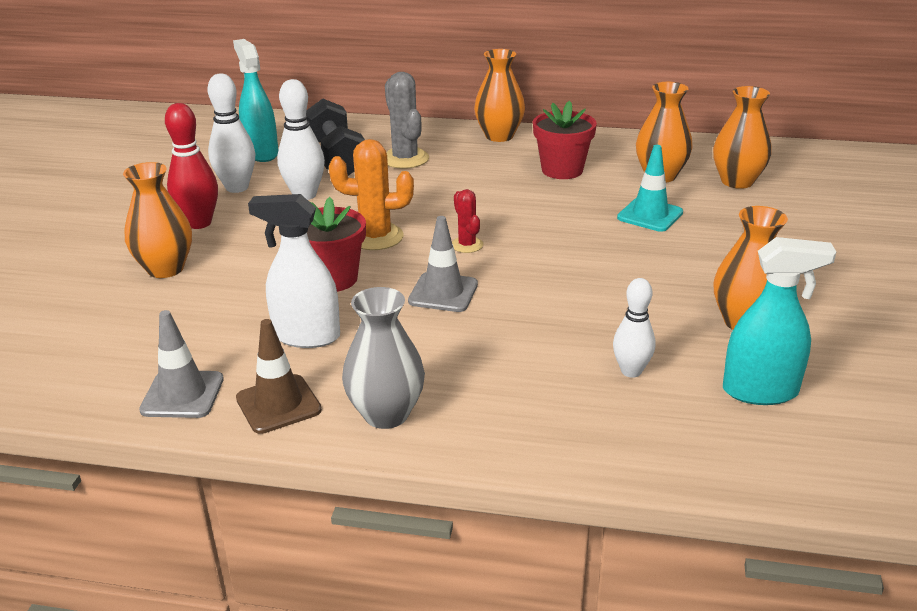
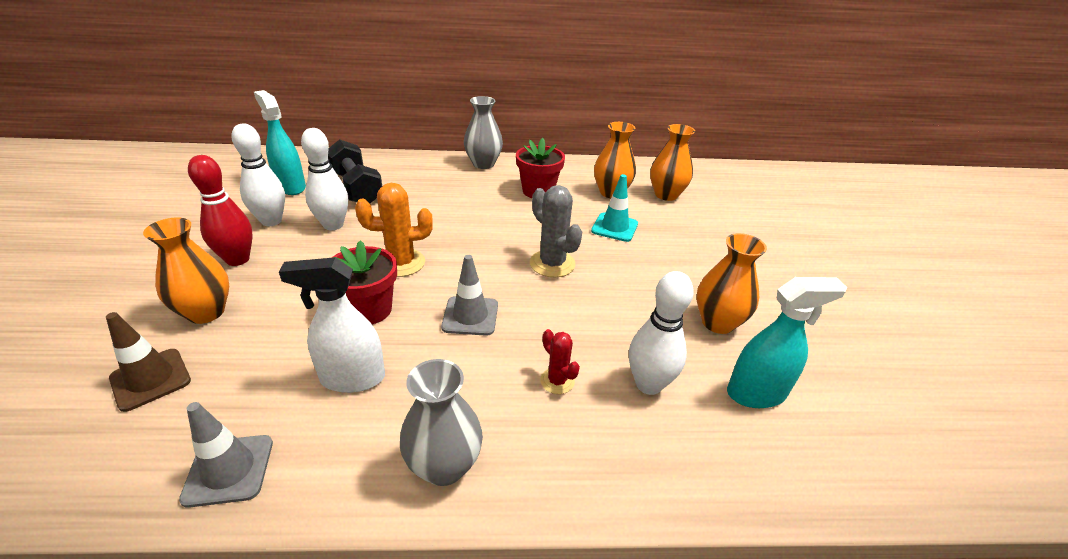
camera: 15 degrees left, 5 degrees up
brown traffic cone [236,319,322,434] -> brown traffic cone moved to [106,312,191,412]
grey cactus [385,72,429,169] -> grey cactus moved to [530,185,582,277]
red cactus [452,189,483,253] -> red cactus moved to [540,329,580,394]
orange vase [474,49,525,142] -> grey vase [464,96,503,169]
white bowling pin [613,278,655,378] -> white bowling pin [629,271,694,395], size x1.51

